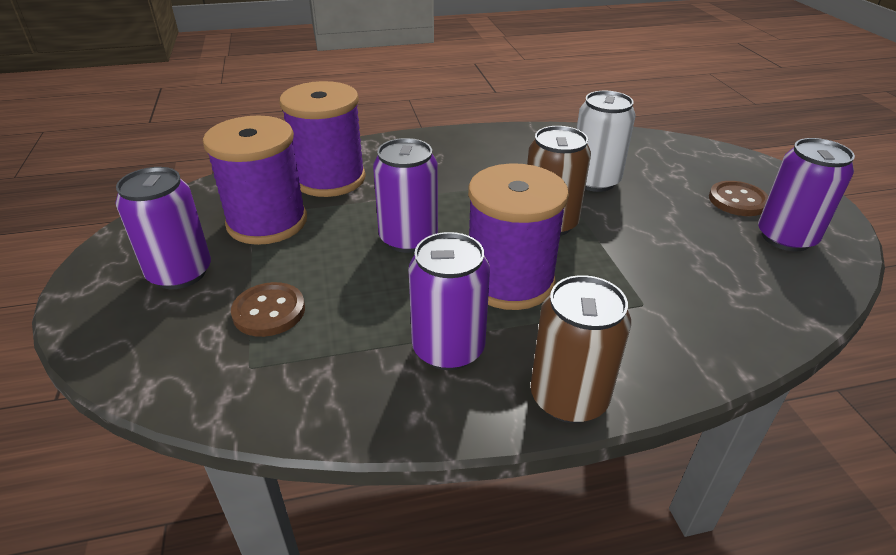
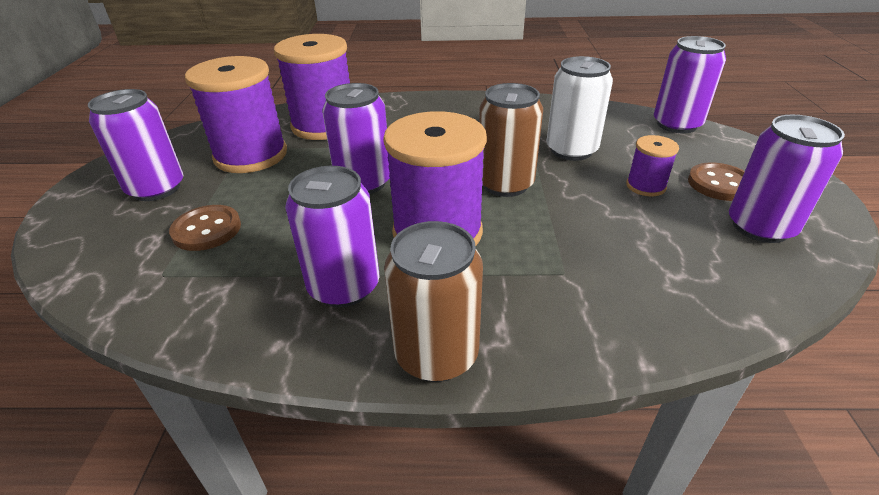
camera: 15 degrees right, 0 degrees up
none -> purple spool [626,135,679,196]
none -> purple can [654,36,726,133]

